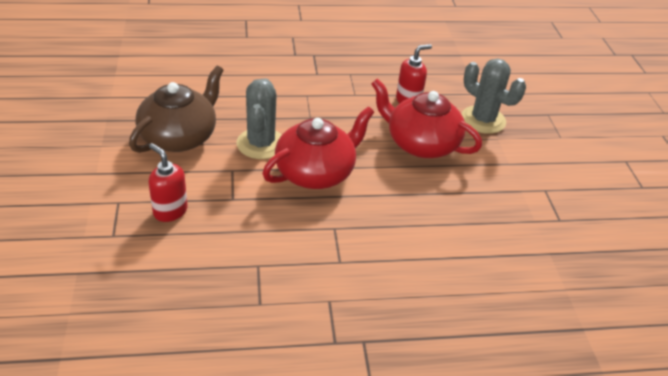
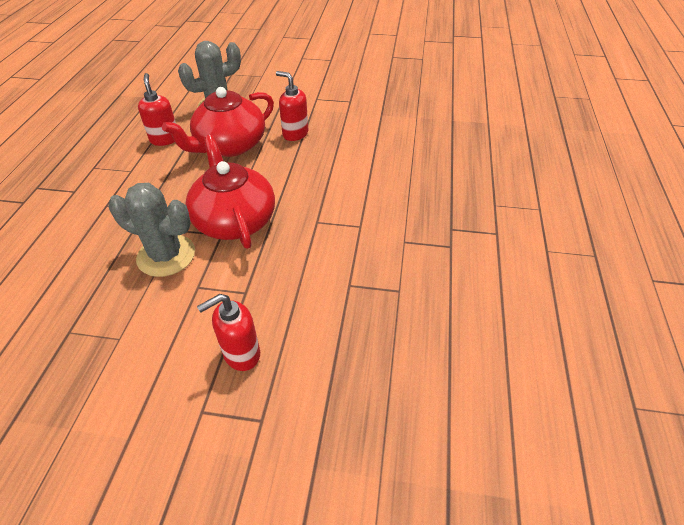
camera: 70 degrees left, 5 degrees up
brown teapot [129,66,224,153] -> none
none -> red soap dispenser [276,71,308,141]

